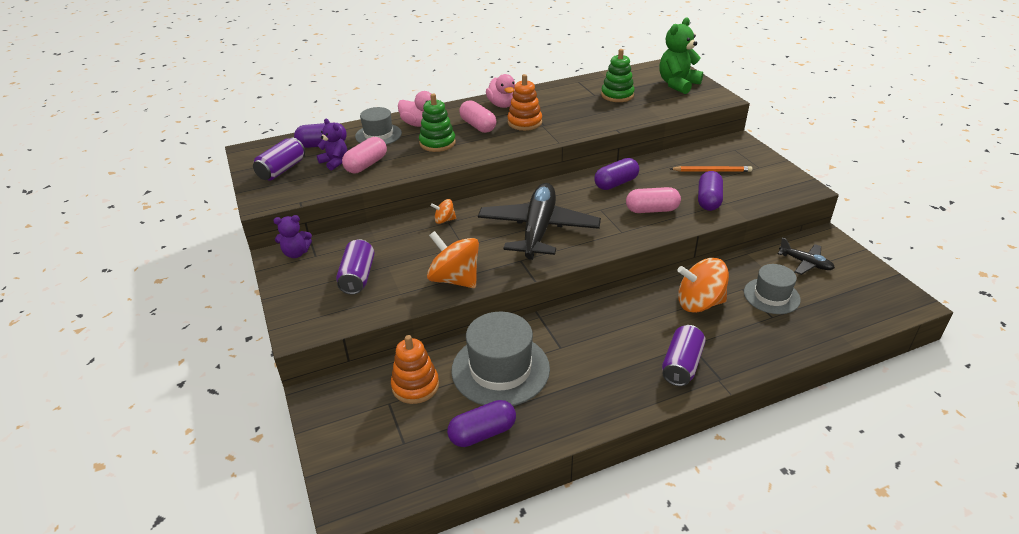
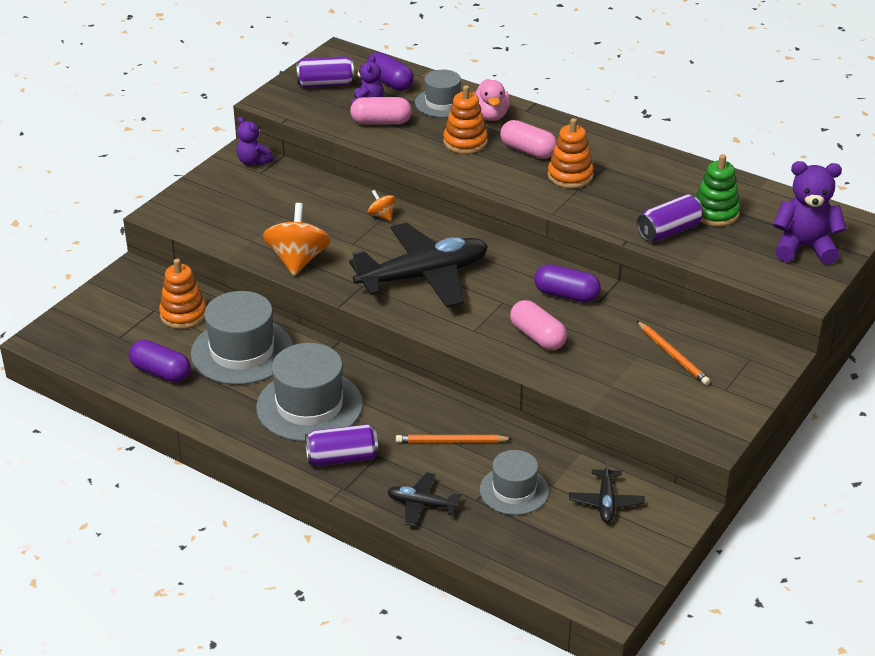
camera: 55 degrees right, 0 degrees up
purple can [336,239,375,295] -> purple can moved to [637,194,704,241]
green stacking toy [419,94,456,152] -> orange stacking toy [443,85,488,154]
pink capsule [459,100,496,133] -> pink capsule turned 75 degrees counterclockwise [500,120,557,159]
pink duck [486,74,515,108] -> none
green teddy bear [659,17,703,94] -> purple teddy bear [773,161,846,264]
orange spinning top [677,258,729,313] -> orange pencil [396,435,513,443]
purple capsule [698,171,723,211] -> none
none -> grey hat [256,343,363,442]
none -> black plane [387,473,461,526]

